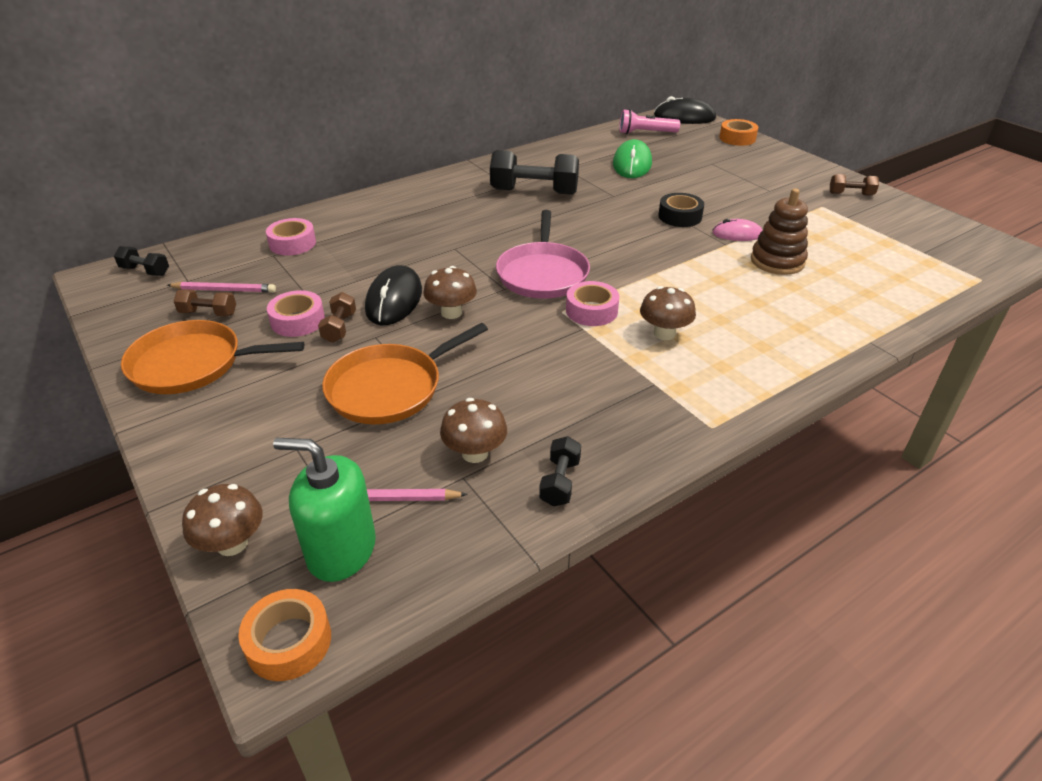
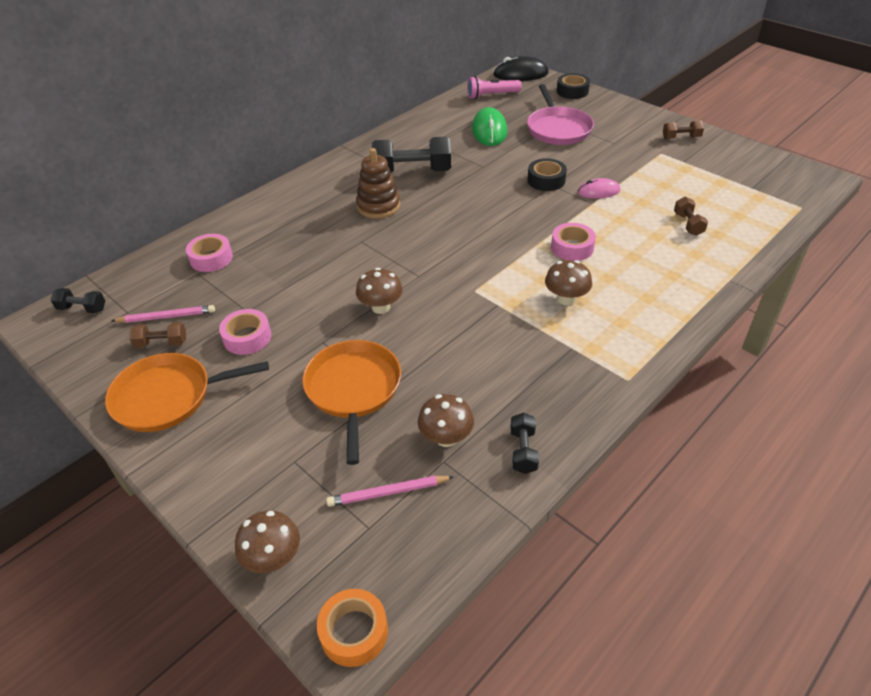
camera: 10 degrees left, 5 degrees up
green soap dispenser [273,438,376,582] -> none
brown dumbbell [318,292,356,343] -> brown dumbbell moved to [674,197,708,236]
orange pan [322,323,488,424] -> orange pan turned 135 degrees clockwise [302,340,401,465]
black mouse [365,265,422,325] -> none
pink pan [496,210,590,299] -> pink pan moved to [527,84,594,145]
pink tape [566,281,620,326] -> pink tape moved to [551,223,596,261]
orange tape [719,119,758,146] -> black tape [557,73,590,99]
brown stacking toy [751,188,808,275] -> brown stacking toy moved to [356,148,400,219]

